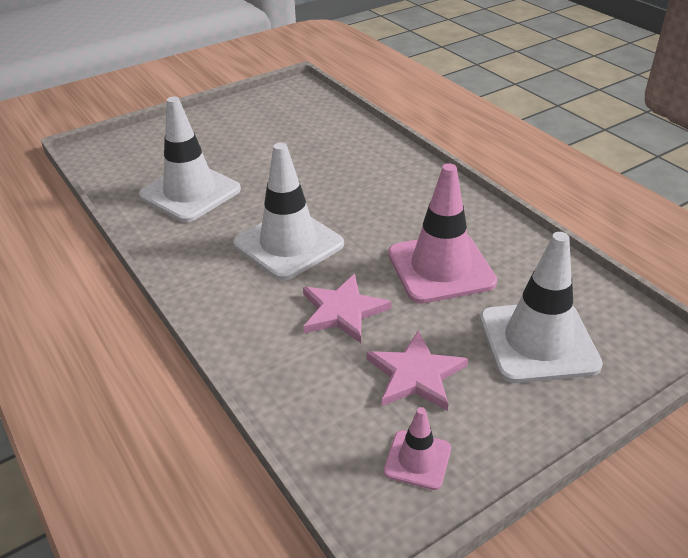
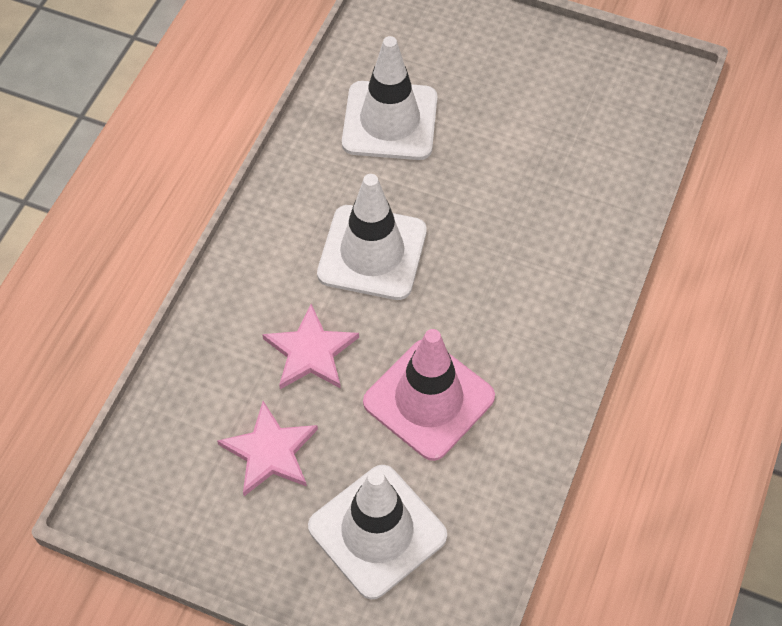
camera: 55 degrees right, 20 degrees up
pink traffic cone [384,407,451,490] -> none

